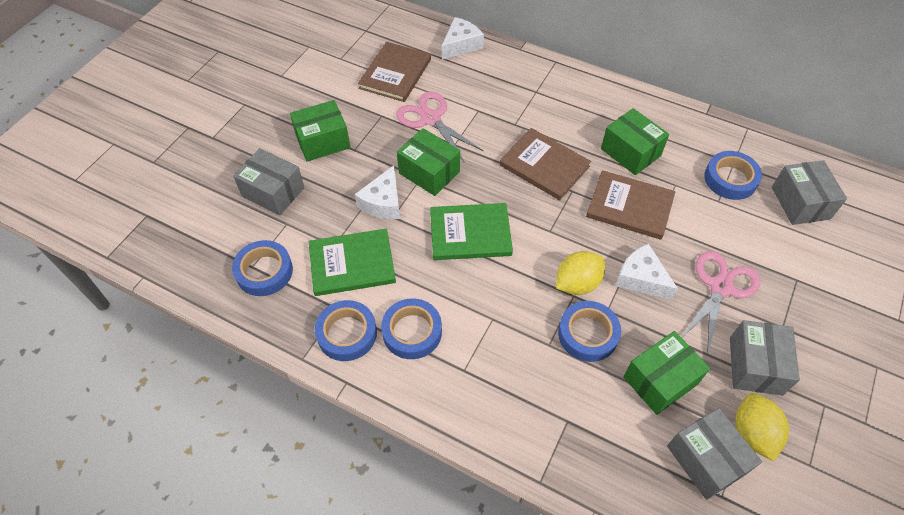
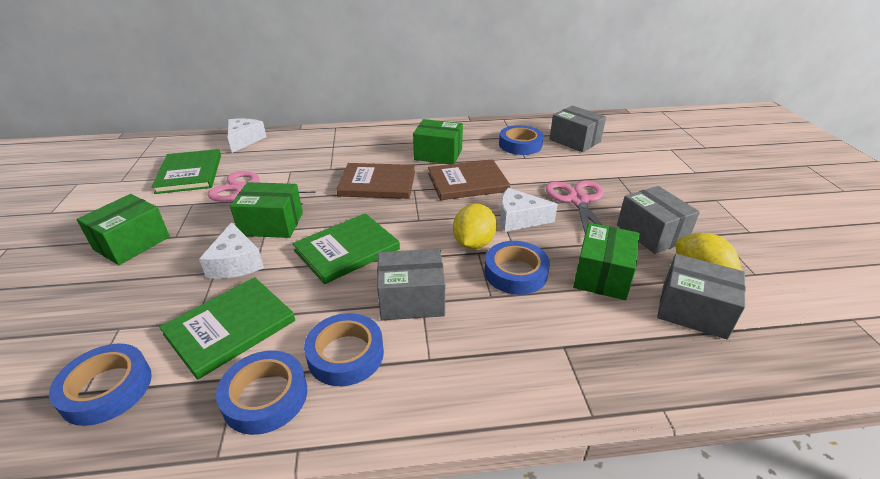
camera: 35 degrees left, 20 degrees down
grey box [233,148,305,216] -> grey box moved to [377,249,445,320]
brown book [358,42,431,102] -> green book [152,149,221,194]

